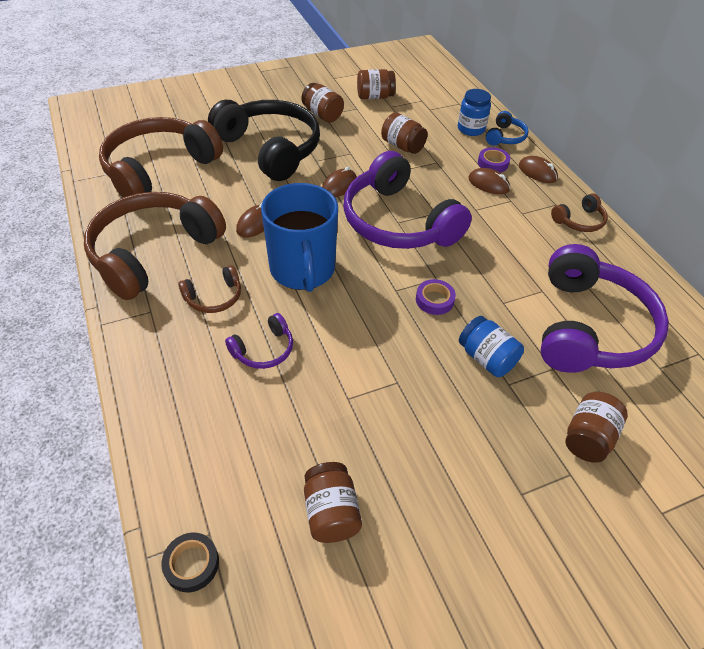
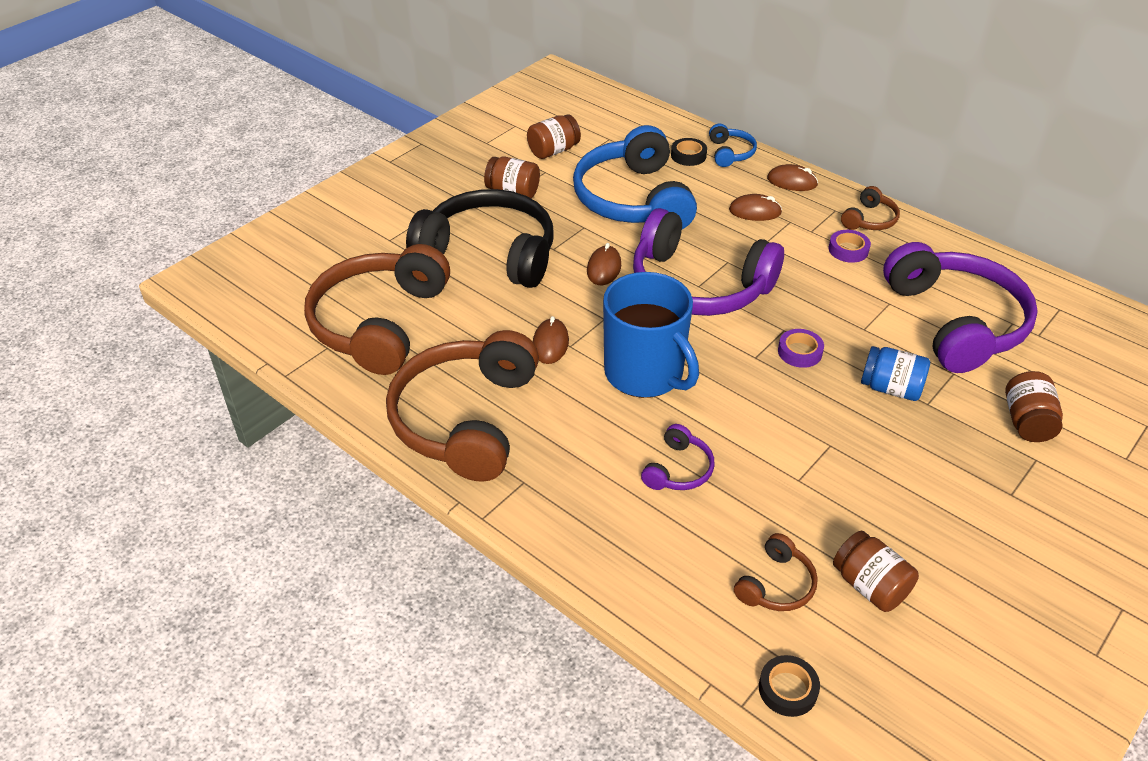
camera: 25 degrees left, 5 degrees down
brown headphones [178,265,241,313] -> brown headphones moved to [734,533,818,611]
brown jar [381,113,428,154] -> blue headphones [573,125,697,229]
blue jar [458,89,491,136] -> black tape [671,138,707,166]
purple tape [478,147,510,172] -> purple tape moved to [829,230,871,263]

